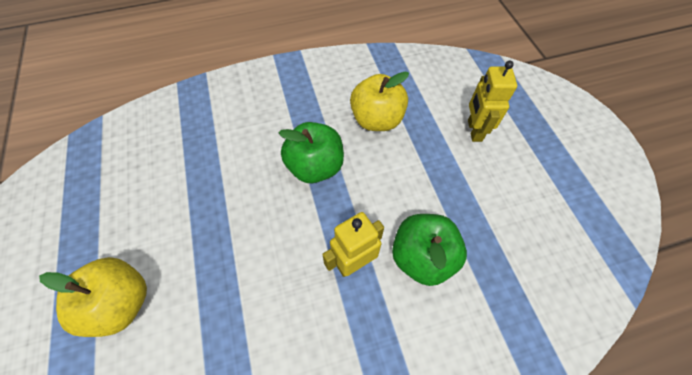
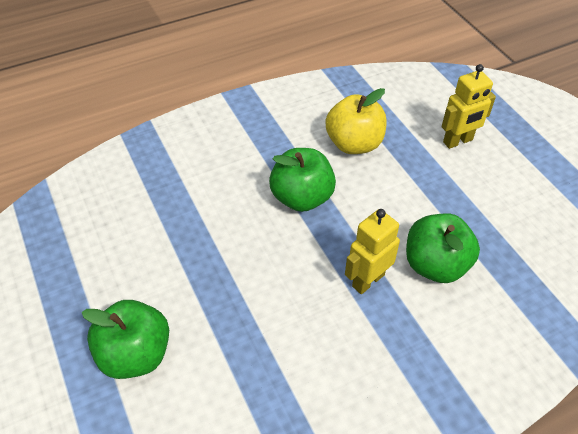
camera: 10 degrees left, 10 degrees down
yellow apple [39,257,147,337] -> green apple [82,300,169,379]
yellow robot [468,61,517,142] -> yellow robot turned 105 degrees counterclockwise [442,64,496,149]

